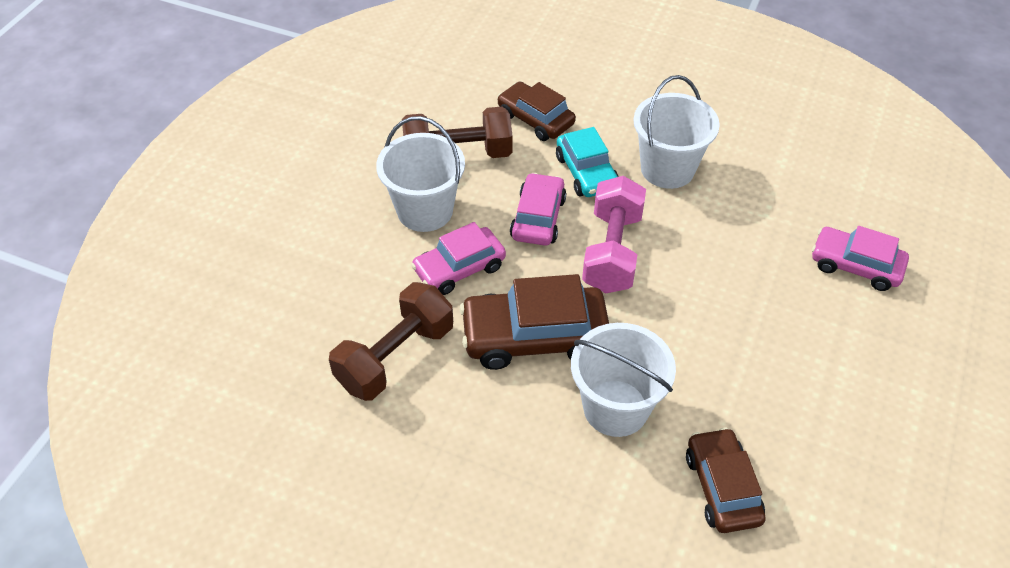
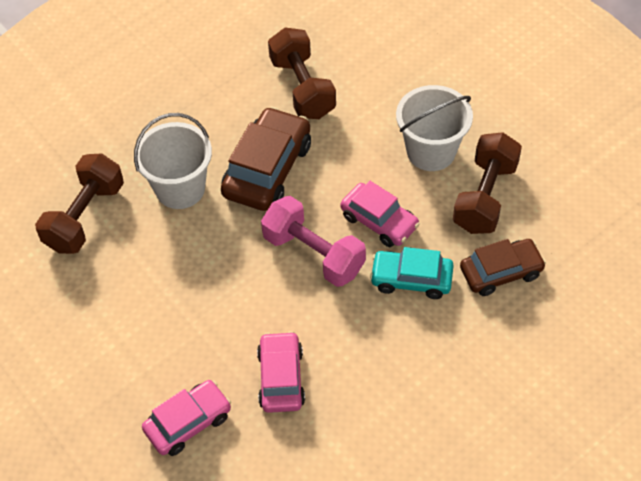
camera: 120 degrees right, 5 degrees up
pink car [411,222,506,295] -> pink car moved to [257,331,305,413]
white bucket [634,75,720,189] -> none
brown car [686,427,766,533] -> brown dumbbell [35,153,124,254]

